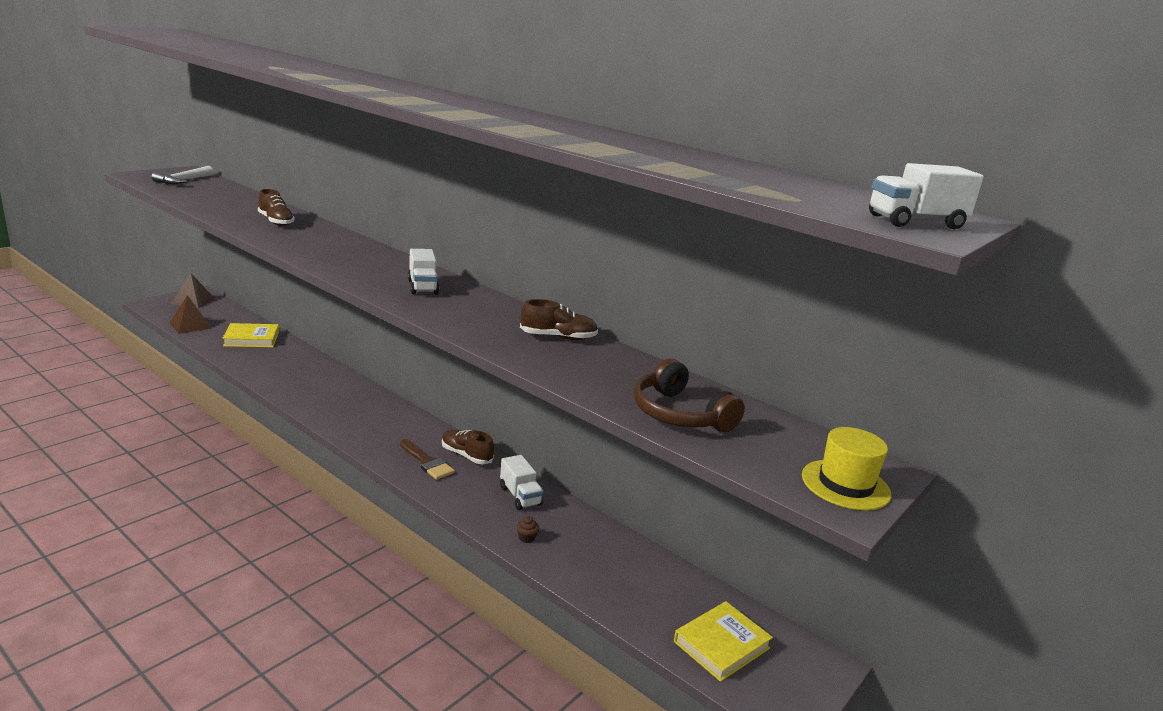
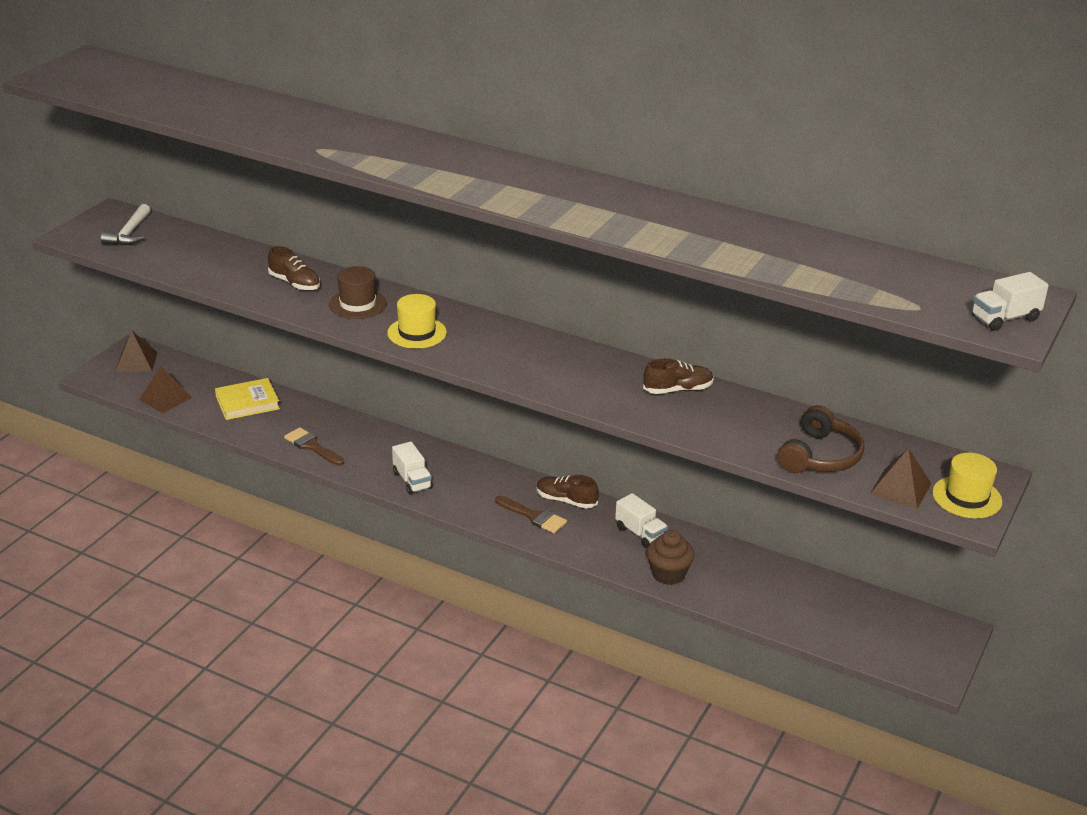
camera: 10 degrees left, 10 degrees up
white truck [408,249,439,294] -> white truck moved to [392,441,432,494]
brown cupcake [517,516,539,543] -> brown cupcake [647,530,694,585], size x2.21
brown headphones [634,359,745,432] -> brown headphones turned 105 degrees counterclockwise [778,405,864,473]
yellow book [674,601,773,682] -> none
none -> brown brush [284,427,344,466]
none -> brown hat [329,266,387,319]
none -> yellow hat [387,294,447,349]
none -> brown pyramid [870,448,932,509]

